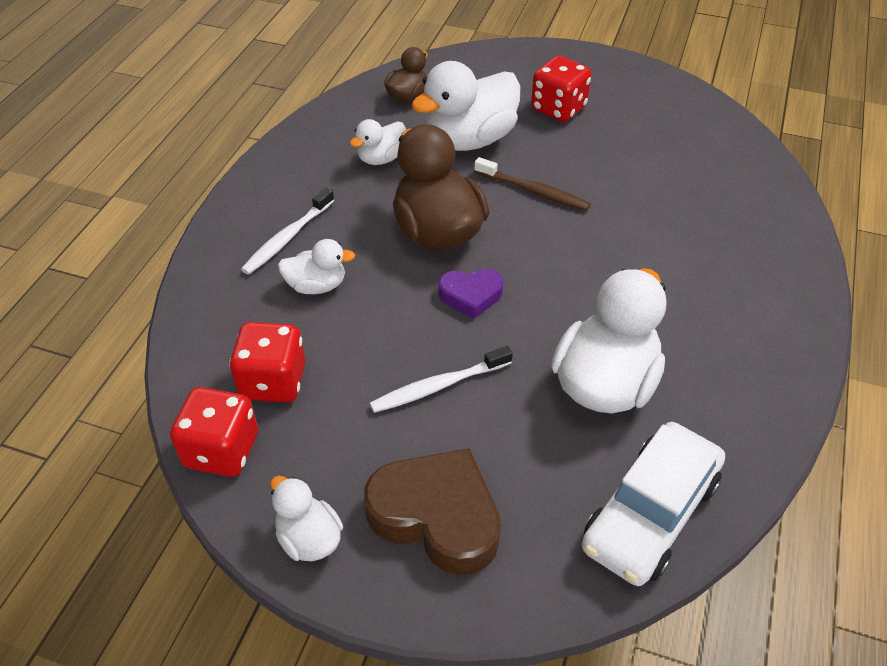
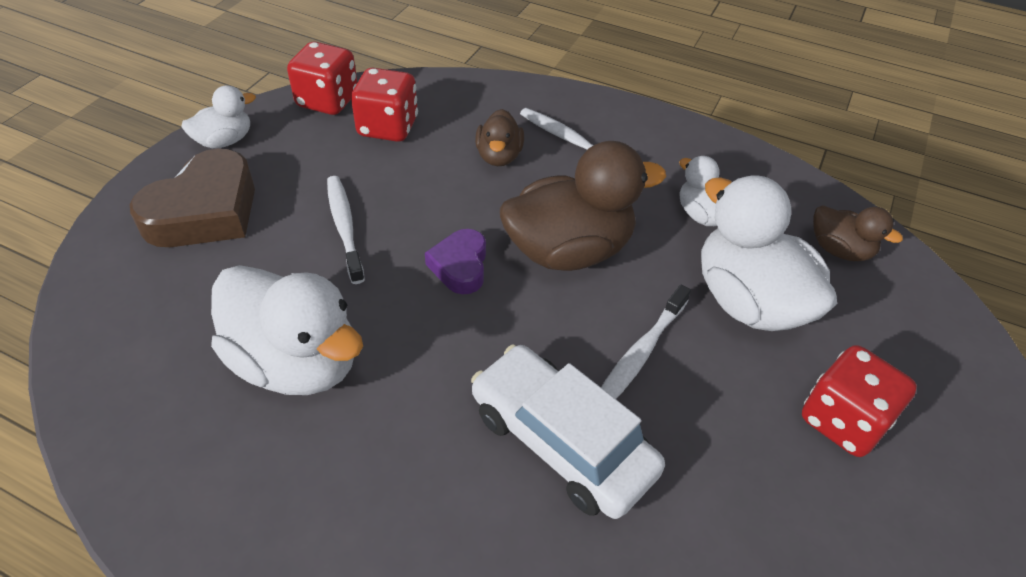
camera: 95 degrees right, 0 degrees up
white duck [278,239,356,294] -> brown duck [475,109,524,166]
brown toothbrush [474,157,591,211] -> white toothbrush [601,285,691,399]
white car [582,422,725,586] -> white car moved to [471,345,665,519]

